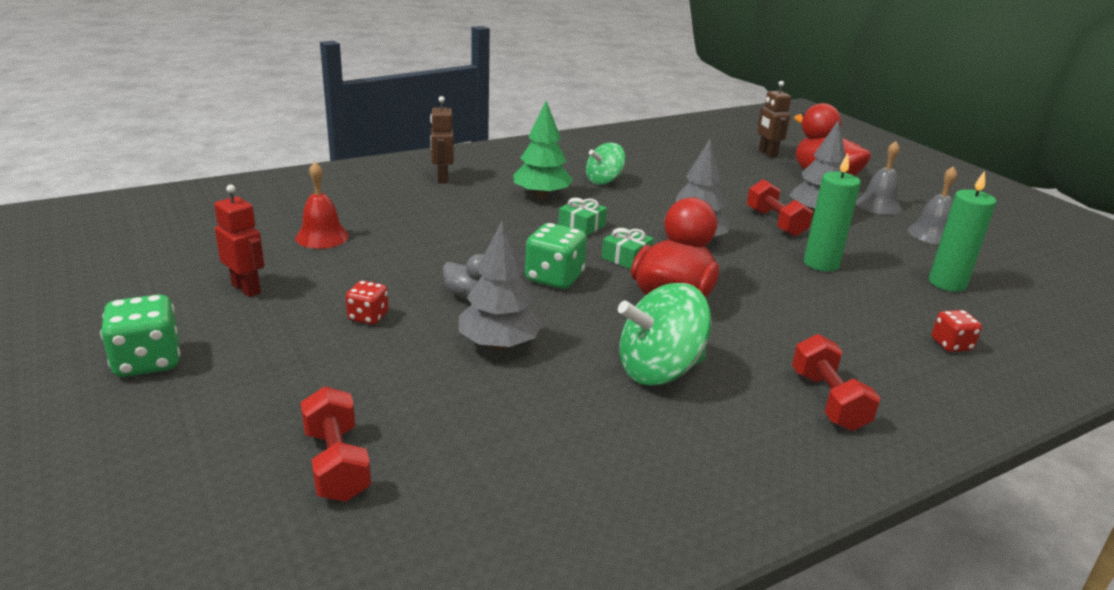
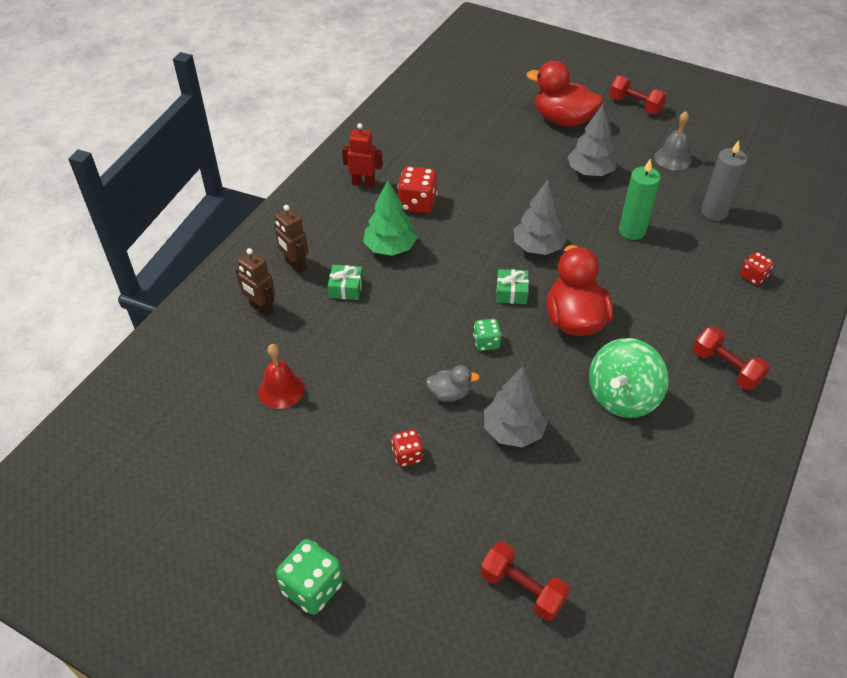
camera: 30 degrees left, 20 degrees up
red robot [214,184,264,297] -> red robot moved to [342,123,383,188]
green dice [525,223,587,289] -> green dice [473,319,502,351], size x0.60
green gift [558,198,607,236] -> green gift moved to [328,265,363,300]
green spinning top [586,143,626,185] -> red dice [398,166,437,213]
red dumbbell [747,179,813,237] -> red dumbbell moved to [609,76,667,114]
brown robot [758,81,791,158] -> brown robot moved to [236,248,275,317]
grey bell [856,141,902,215] -> none
green candle [929,171,996,292] -> grey candle [701,140,747,221]

